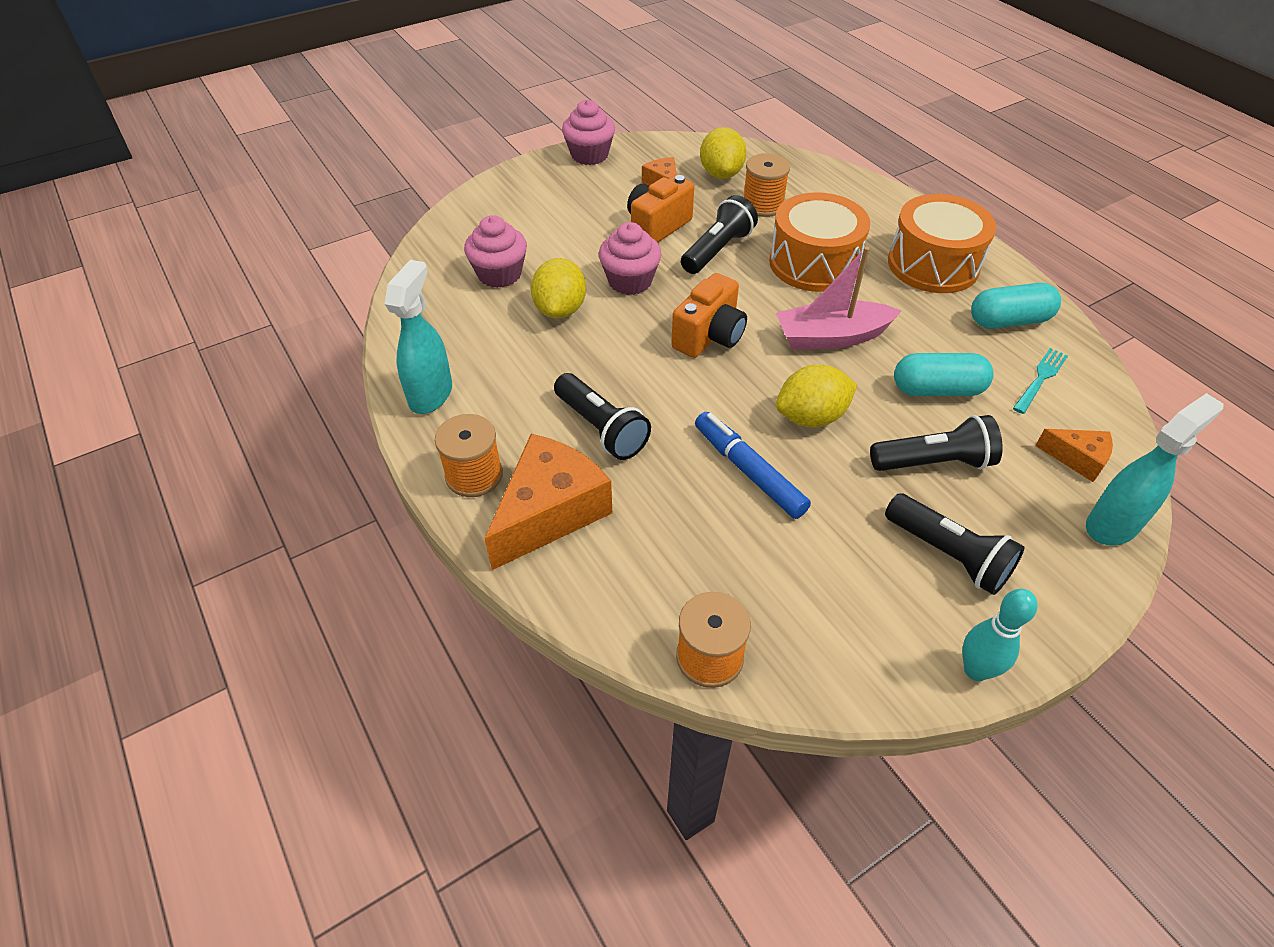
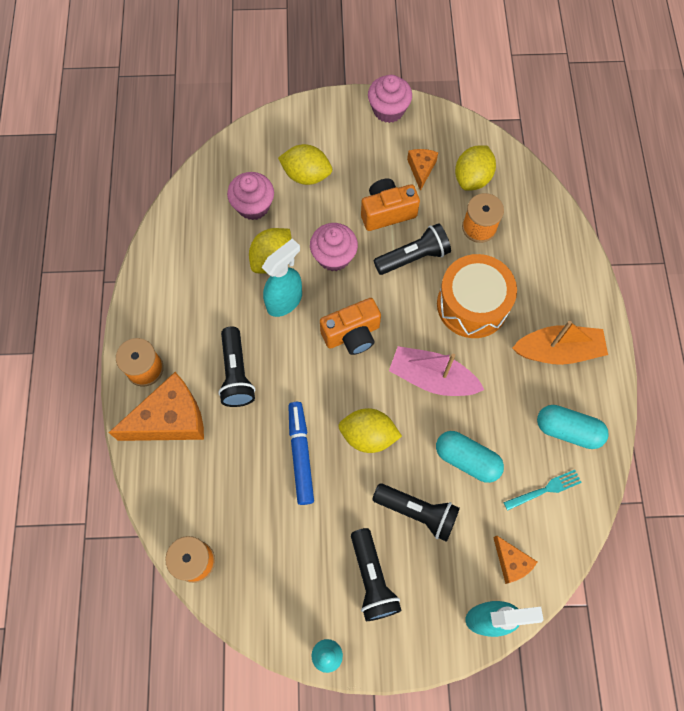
camera: 30 degrees right, 20 degrees up
turquoise spray bottle [385,260,452,414] -> turquoise spray bottle moved to [262,238,302,317]
orange drum [888,194,996,293] -> orange boat [512,321,608,365]
none -> yellow lemon [278,144,332,185]

